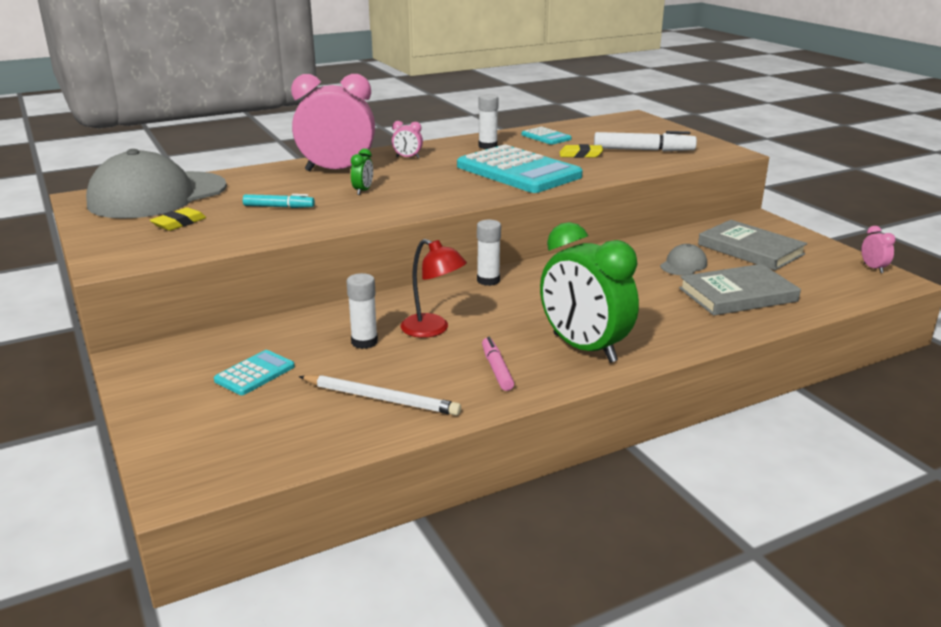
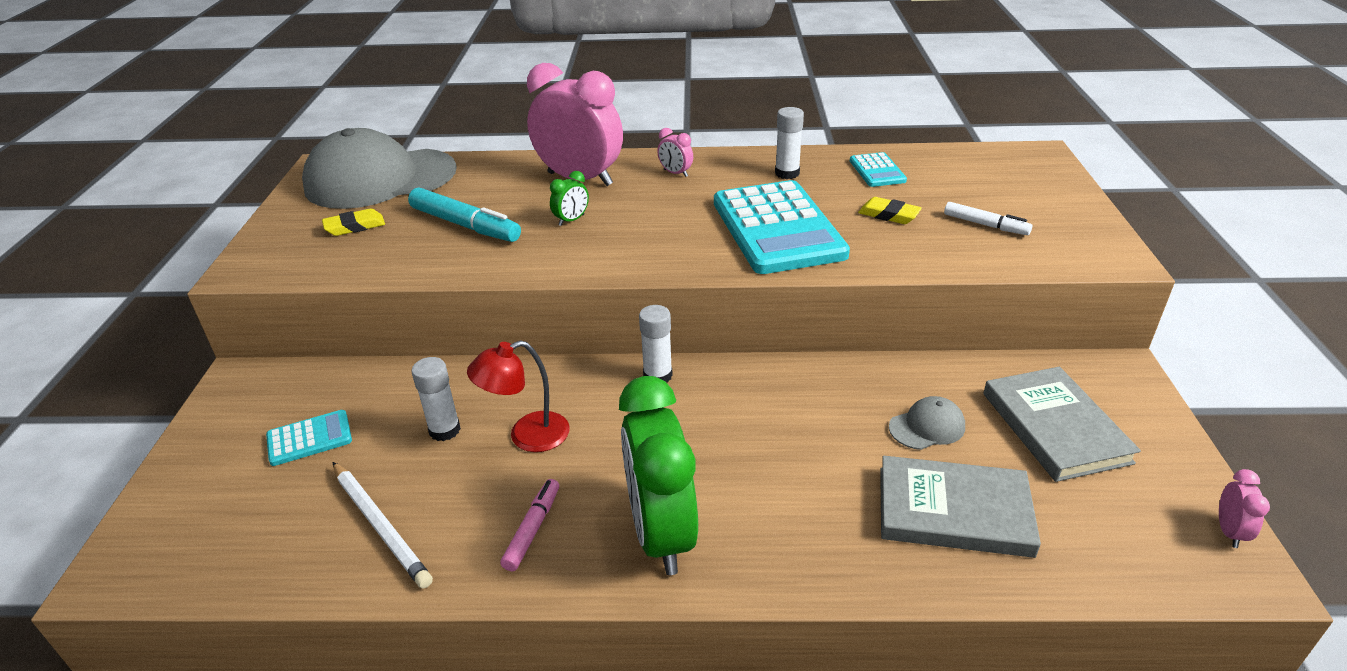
camera: 30 degrees right, 10 degrees up
turquoise marker [243,194,315,208] -> turquoise marker [408,187,521,242], size x1.69
red lamp [401,239,467,338] -> red lamp turned 90 degrees clockwise [467,340,570,452]
white marker [594,131,697,151] -> white marker [944,202,1032,235], size x0.59

